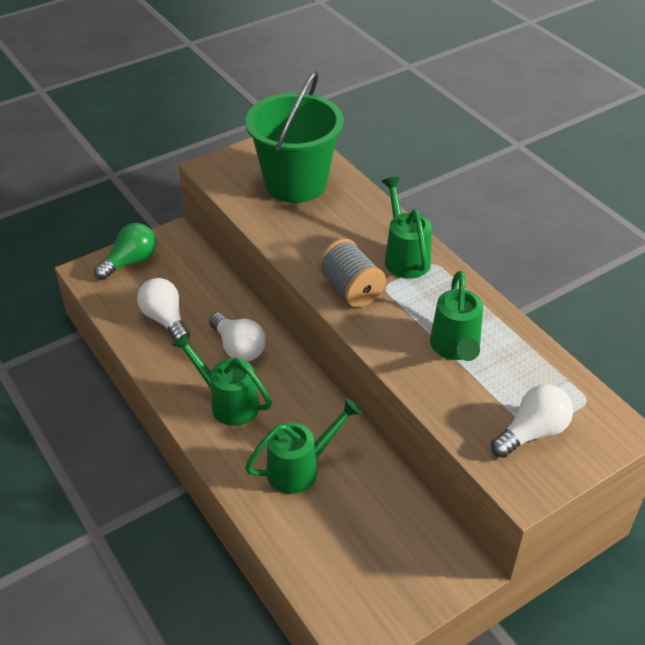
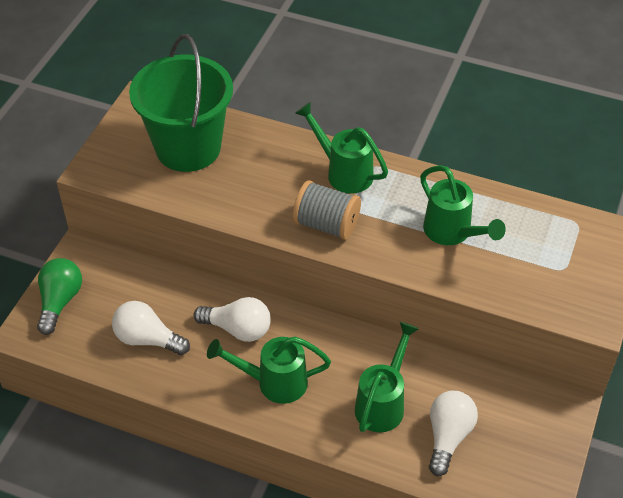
camera: 35 degrees left, 5 degrees up
white light bulb [491,384,573,458] -> white light bulb moved to [429,391,478,476]

